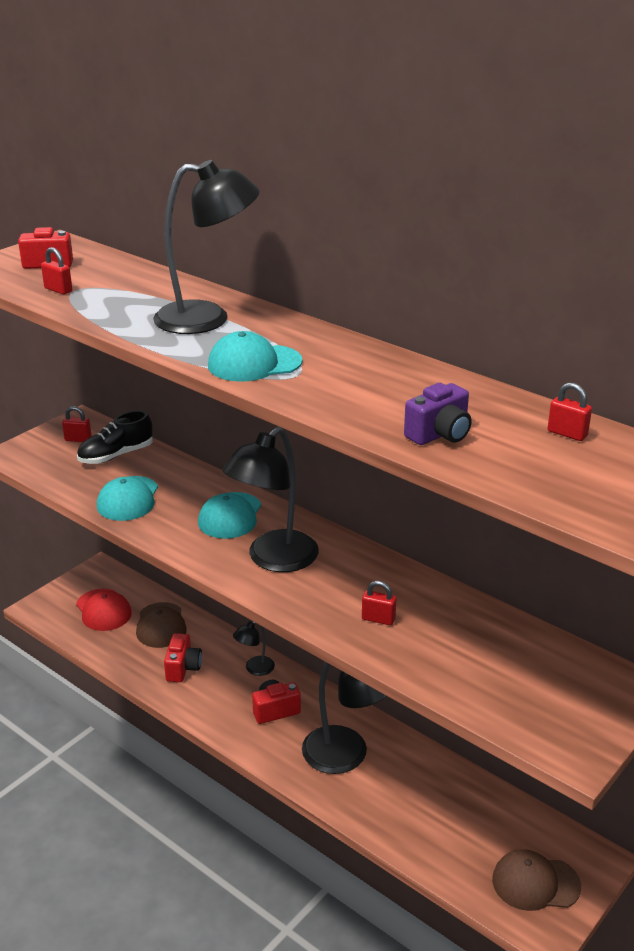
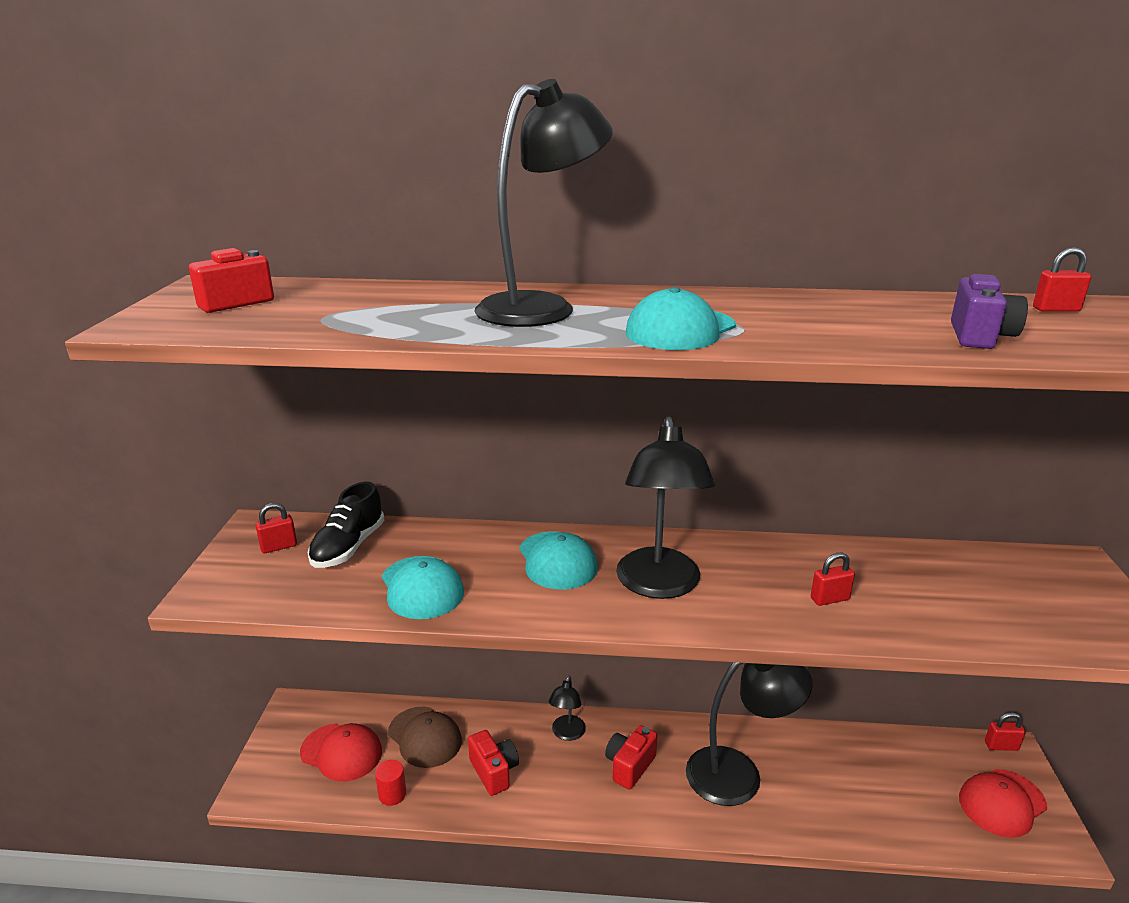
camera: 35 degrees left, 5 degrees down
red padlock [41,247,72,295] -> red padlock moved to [985,712,1026,751]
brown cap [492,849,581,911] -> red cap [959,769,1047,838]
none -> red cylinder [375,760,406,806]

